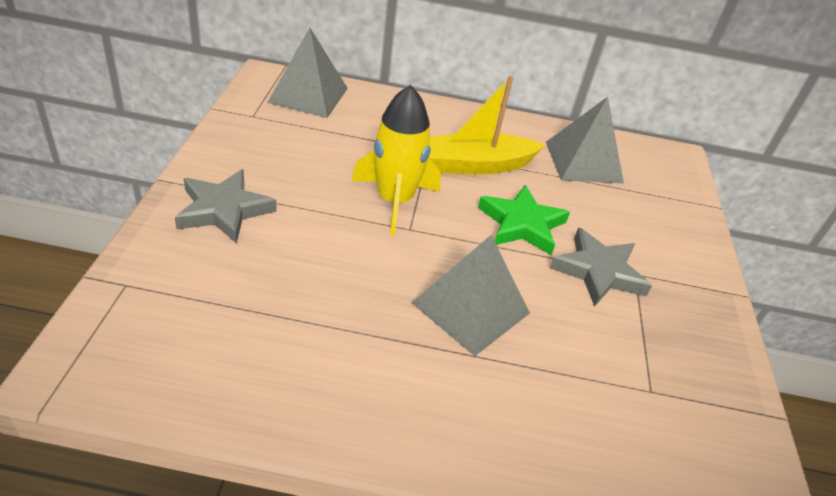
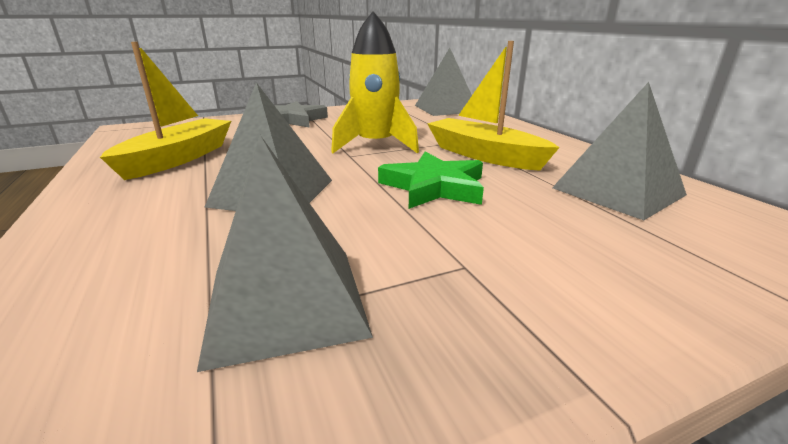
camera: 65 degrees right, 15 degrees down
grey star [550,227,652,307] -> none
none -> yellow boat [100,42,231,180]
none -> grey pyramid [197,135,373,372]

